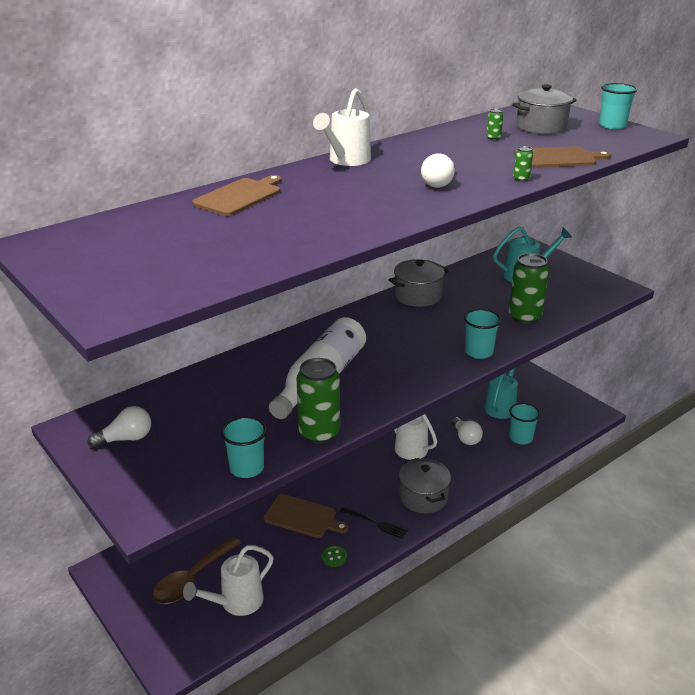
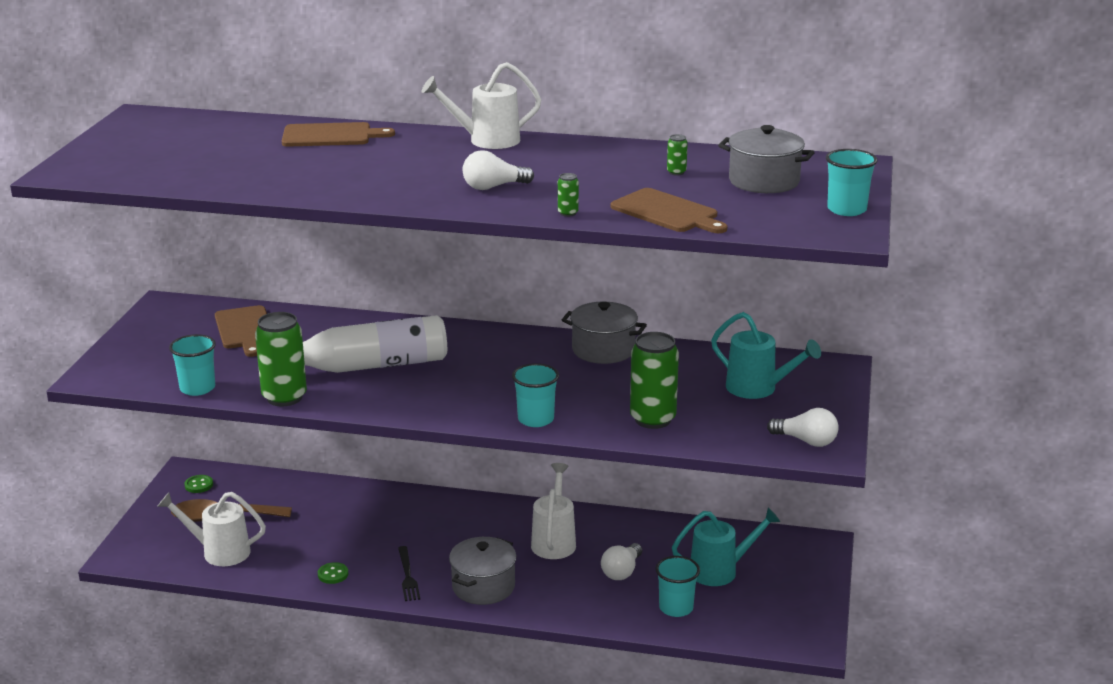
camera: 50 degrees right, 5 degrees down
white light bulb [88,406,151,448] -> white light bulb moved to [767,408,839,447]
brown cutting board [263,494,349,538] -> brown cutting board moved to [215,305,267,357]
none -> green button [185,475,213,493]

